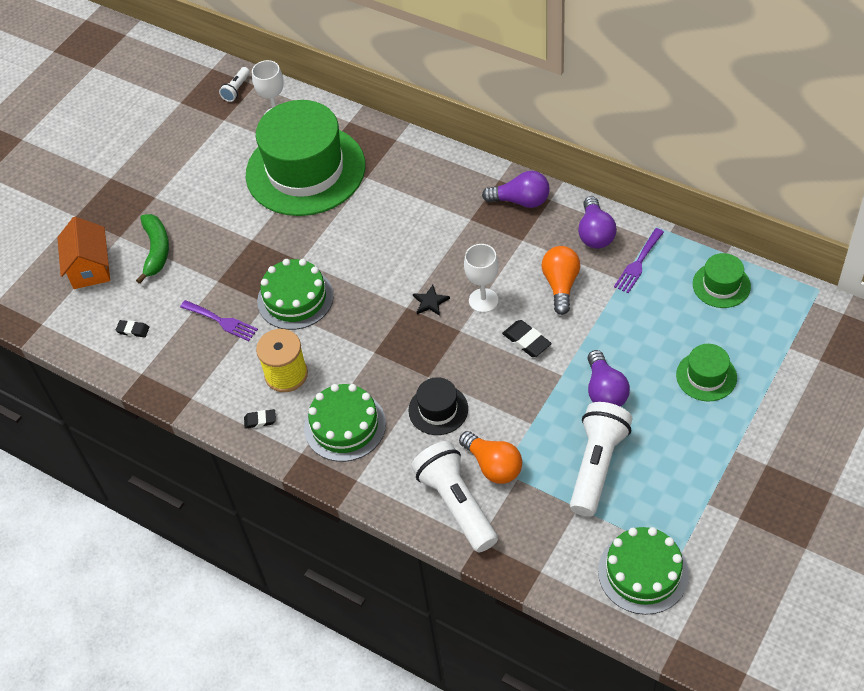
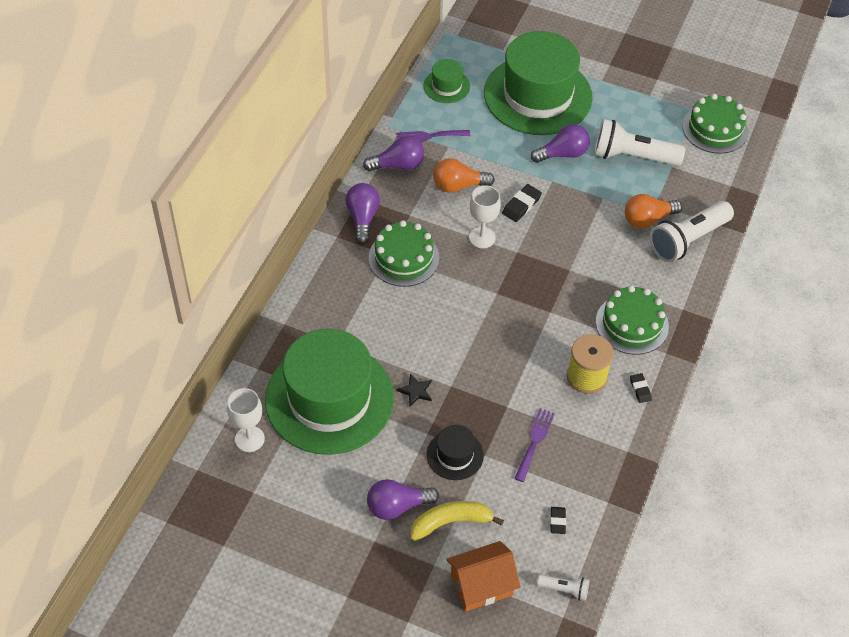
camera: 105 degrees left, 0 degrees up
green banana [136,214,169,284] -> yellow banana [411,501,504,541]
white flashlight [219,67,250,102] -> white flashlight moved to [537,574,589,601]
green cake [257,259,334,330] -> green cake moved to [369,220,439,287]
black hat [409,377,468,435] -> black hat moved to [427,425,484,480]
black star [413,285,450,316] -> black star moved to [397,374,432,406]
orange light bulb [459,431,522,484] -> orange light bulb turned 150 degrees counterclockwise [625,194,682,229]
purple fork [614,228,664,293] -> purple fork turned 150 degrees clockwise [396,130,470,142]
green hat [676,344,737,401] -> green hat [484,31,593,135], size x2.31
none -> purple light bulb [367,479,439,520]

